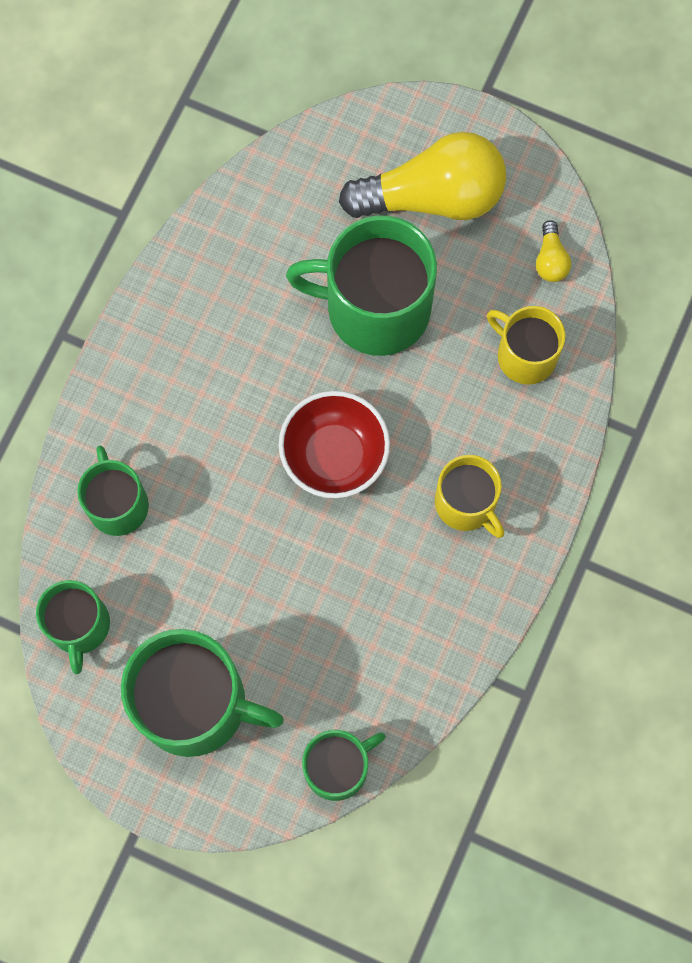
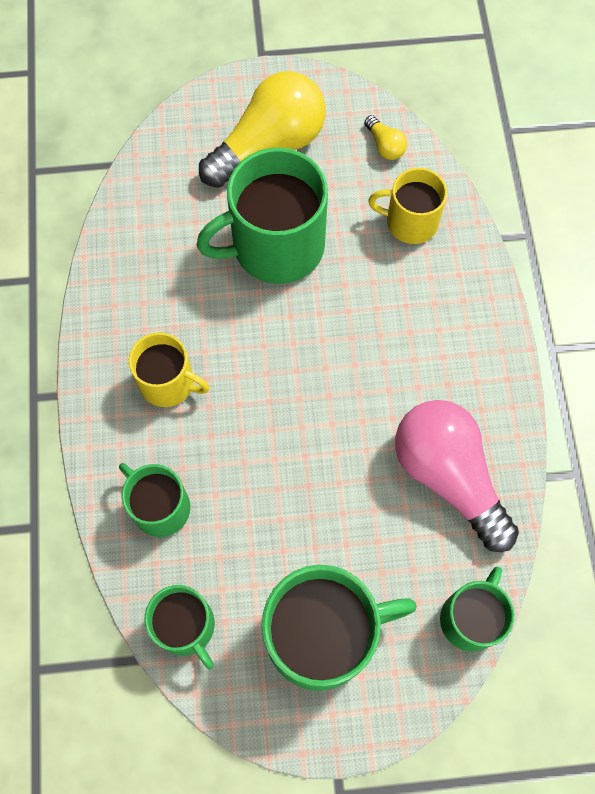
camera: 30 degrees left, 5 degrees down
red bowl [279,391,390,498] -> none
yellow mug [435,455,504,538] -> yellow mug moved to [128,332,210,407]
none -> pink light bulb [395,400,519,552]

